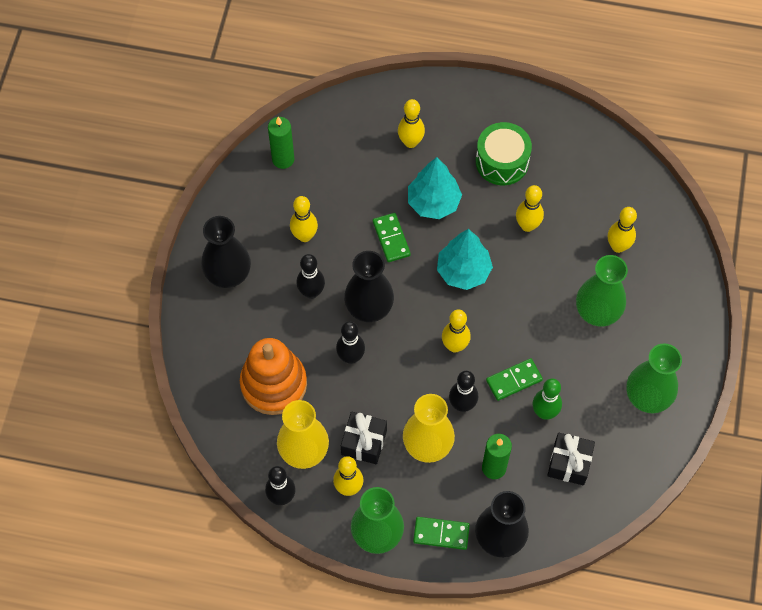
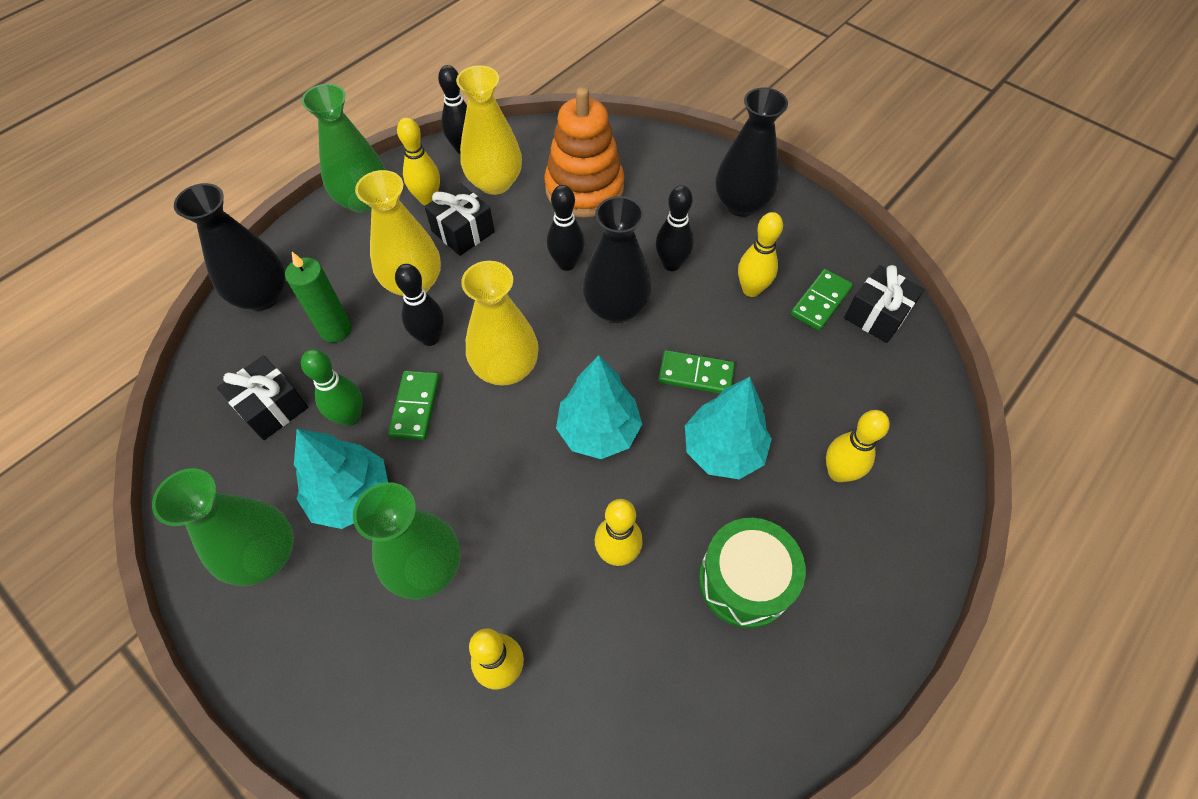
camera: 120 degrees right, 5 degrees down
green candle [268,117,294,169] -> black gift [844,265,924,343]
green domino [413,517,470,550] -> green domino moved to [791,269,853,331]
yellow bowling pin [442,309,471,352] -> yellow vase [461,261,538,386]
none -> turquoise tree [294,429,388,529]

